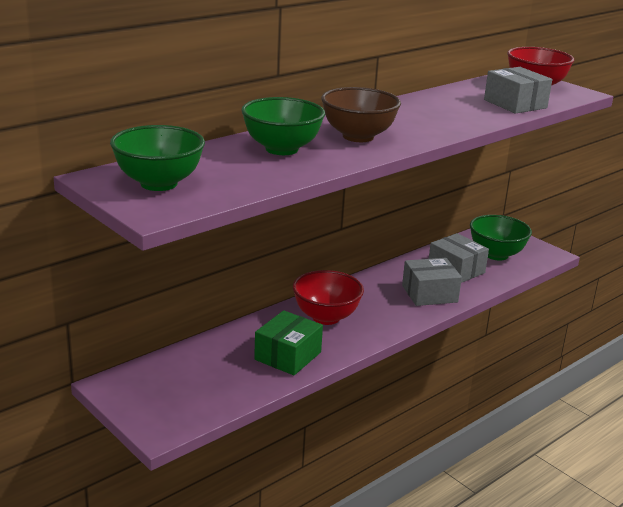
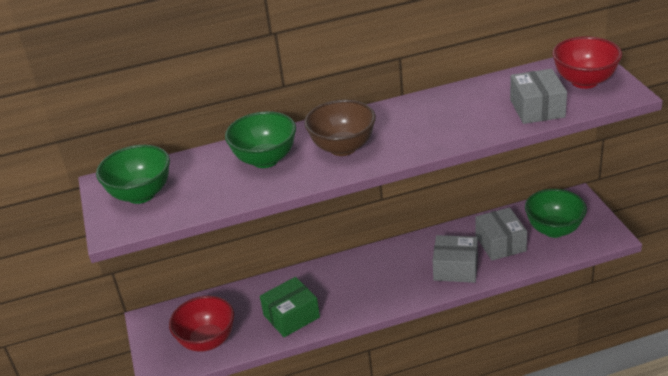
camera: 30 degrees right, 10 degrees up
red bowl [293,270,364,325] -> red bowl moved to [169,296,234,352]

